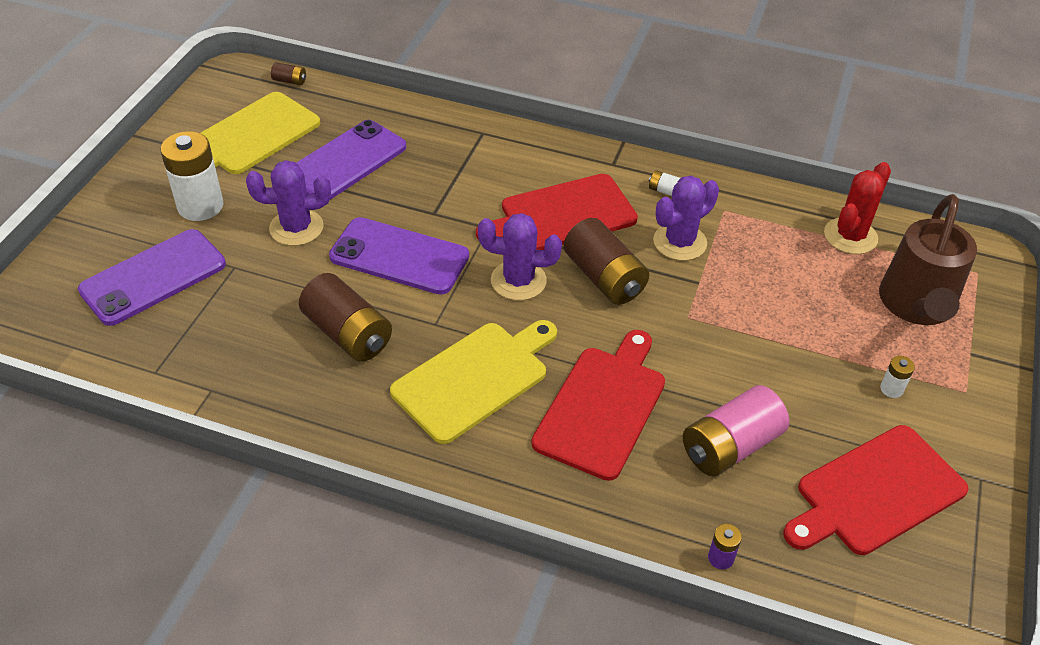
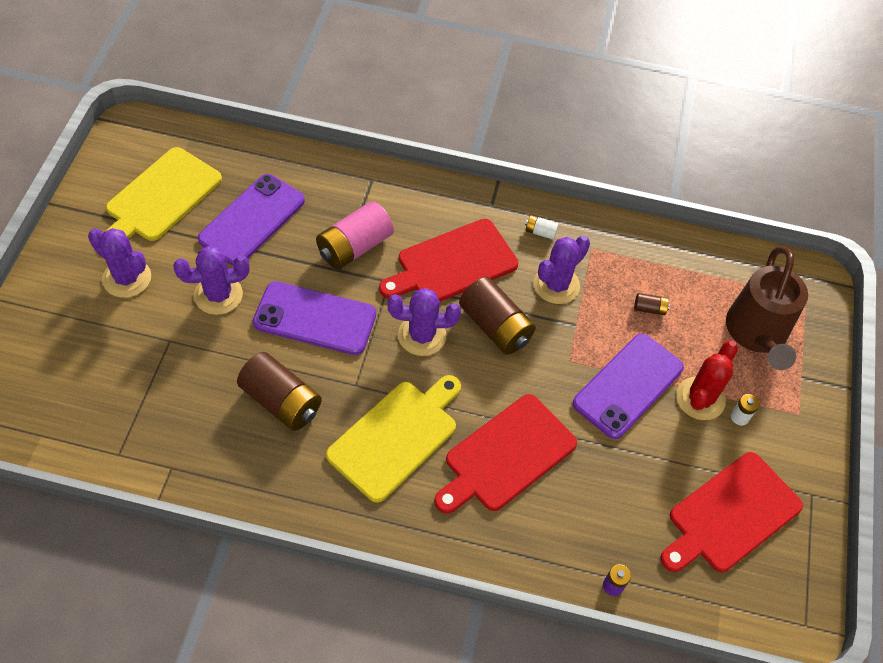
camera: 10 degrees left, 10 degrees up
purple phone [78,229,226,326] -> purple phone moved to [573,334,684,439]
white battery [161,131,223,221] -> purple cactus [88,228,151,298]
brown battery [271,62,306,85] -> brown battery moved to [634,293,670,315]
red cutting board [531,330,665,481] -> red cutting board turned 150 degrees counterclockwise [434,394,577,514]
pink battery [683,385,789,476] -> pink battery moved to [316,201,394,270]
red cactus [824,162,891,254] -> red cactus moved to [676,341,738,420]

